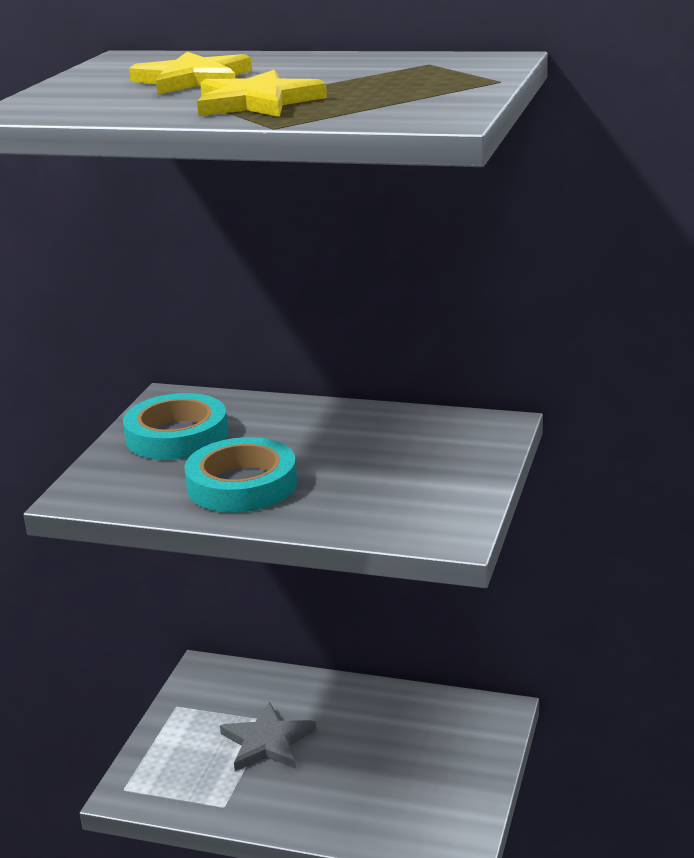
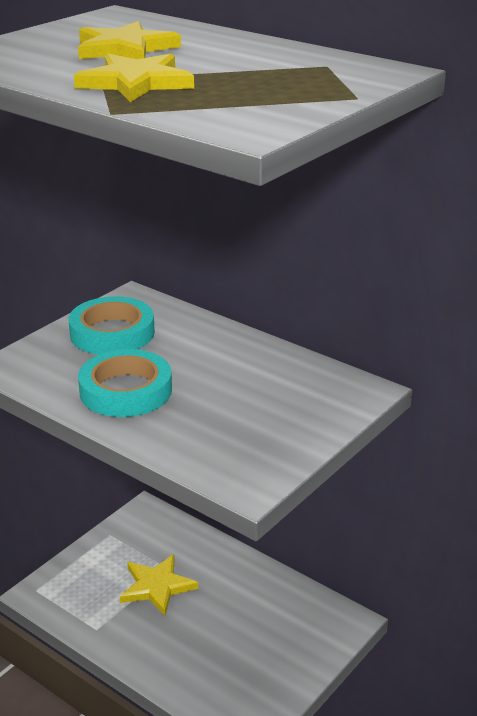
camera: 20 degrees right, 5 degrees up
grey star [220,702,316,771] -> yellow star [120,554,198,616]

